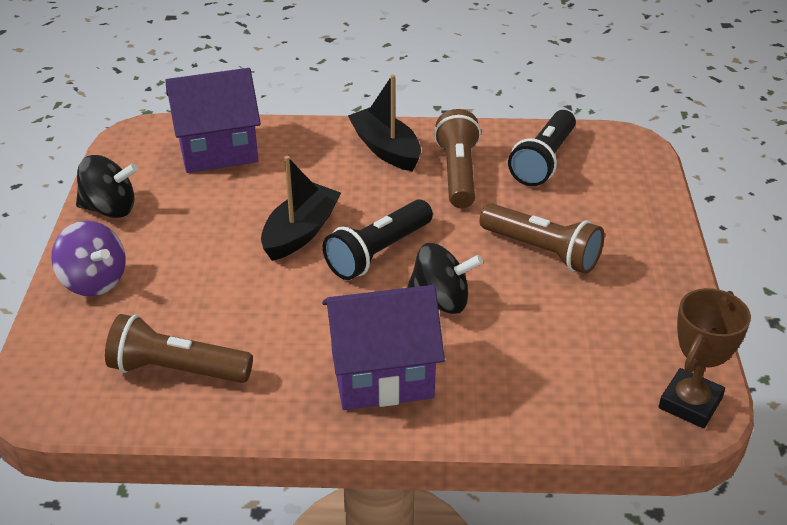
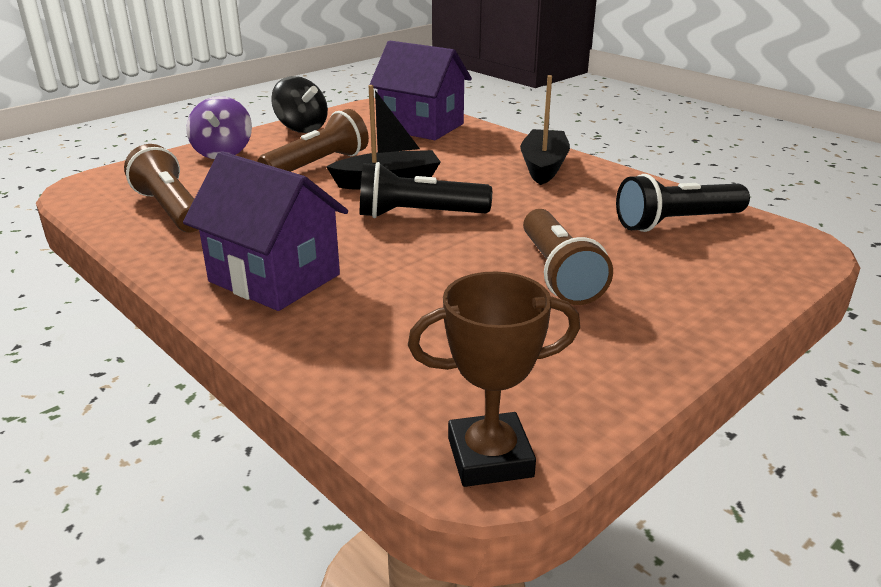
camera: 45 degrees right, 10 degrees down
black spinning top [407,243,483,314] -> none
brown flashlight [434,109,481,208] -> brown flashlight moved to [258,109,369,172]

